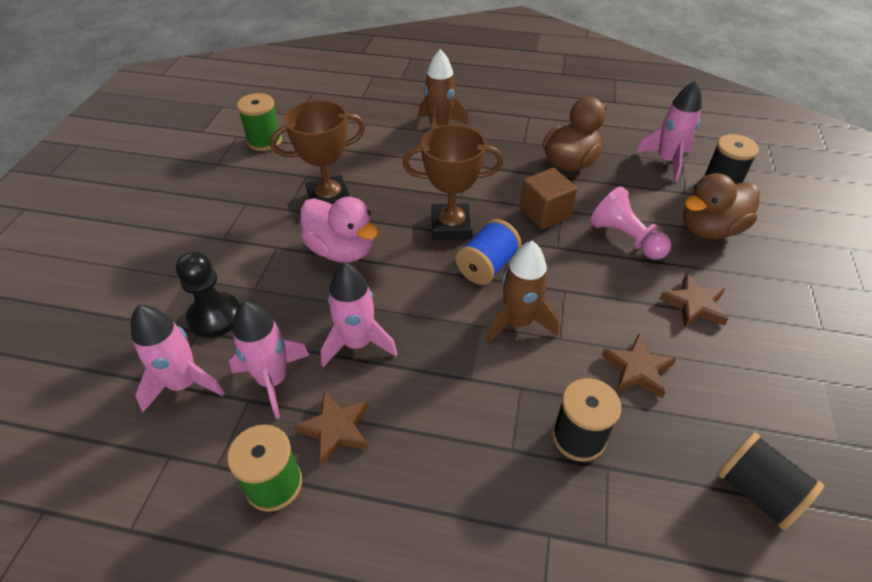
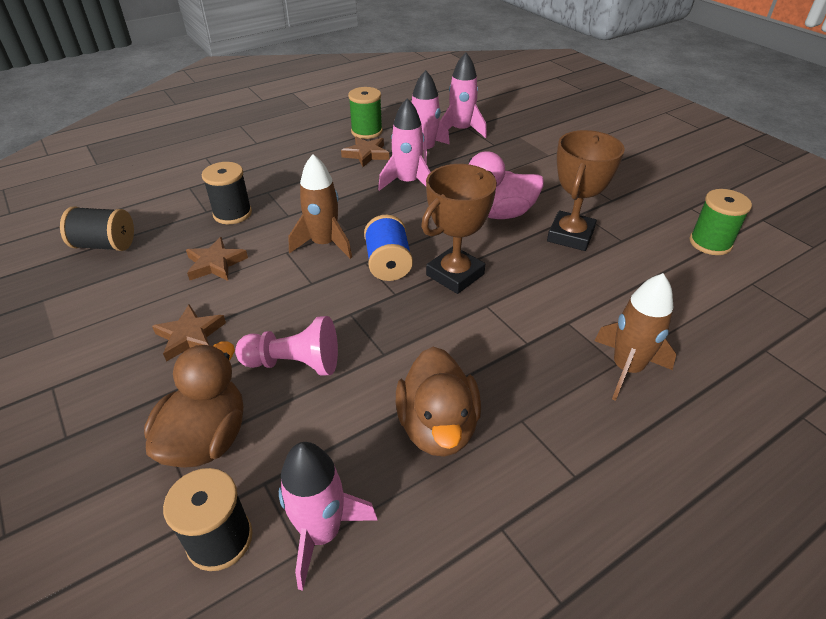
camera: 135 degrees right, 5 degrees down
black pawn [176,251,240,338] -> none
brown cube [519,168,577,229] -> none

